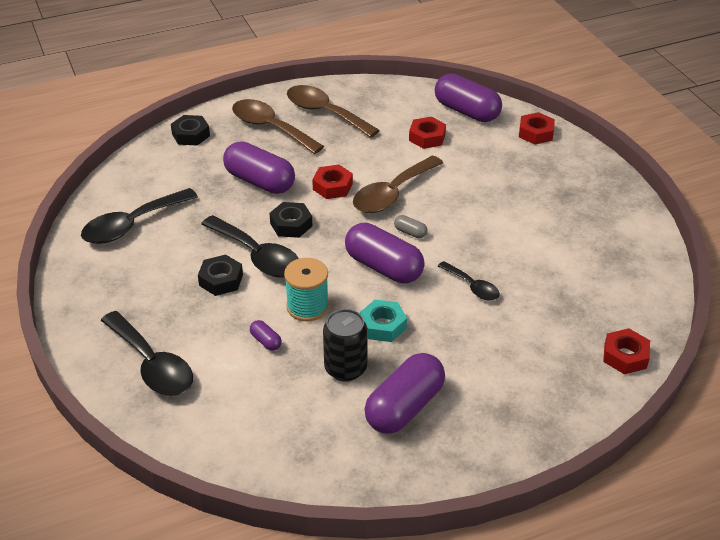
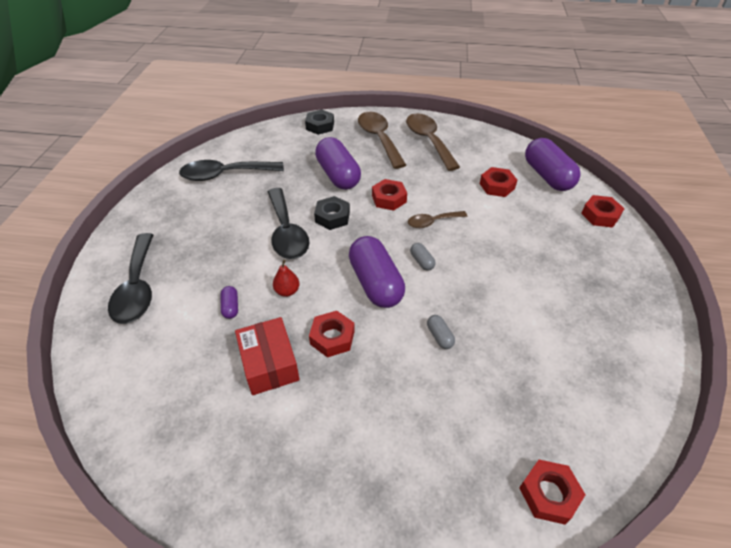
camera: 30 degrees right, 5 degrees up
black nut [198,254,243,296] -> none
turquoise spool [284,258,329,321] -> red pear [273,260,299,297]
black can [323,309,368,381] -> red box [235,317,300,395]
brown spoon [353,156,443,213] -> brown spoon [408,211,468,228], size x0.56
turquoise nut [360,299,407,342] -> red nut [309,311,355,357]
purple capsule [364,353,445,434] -> none
black spoon [438,261,500,301] -> grey capsule [427,315,455,349]

